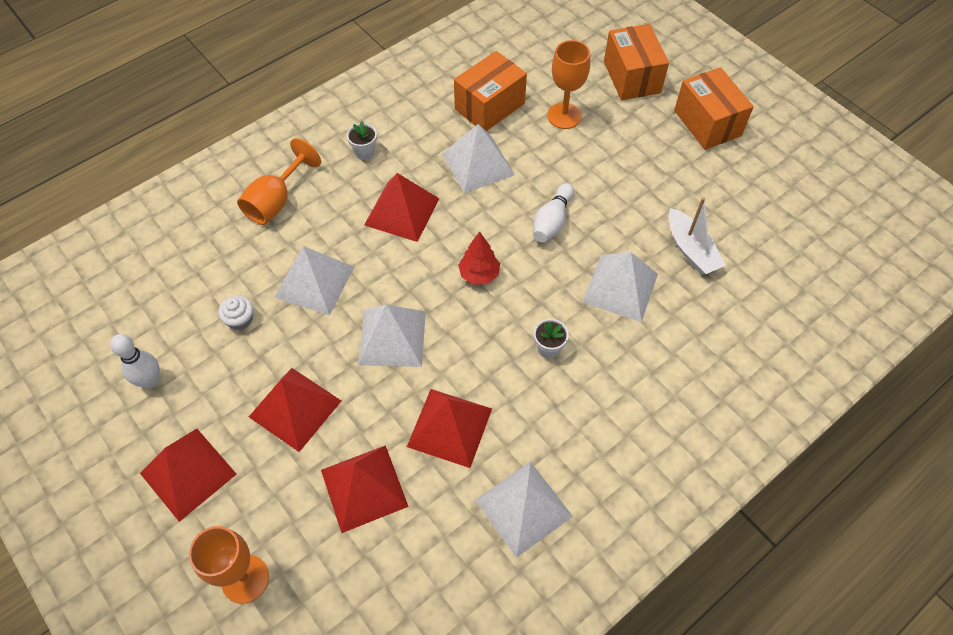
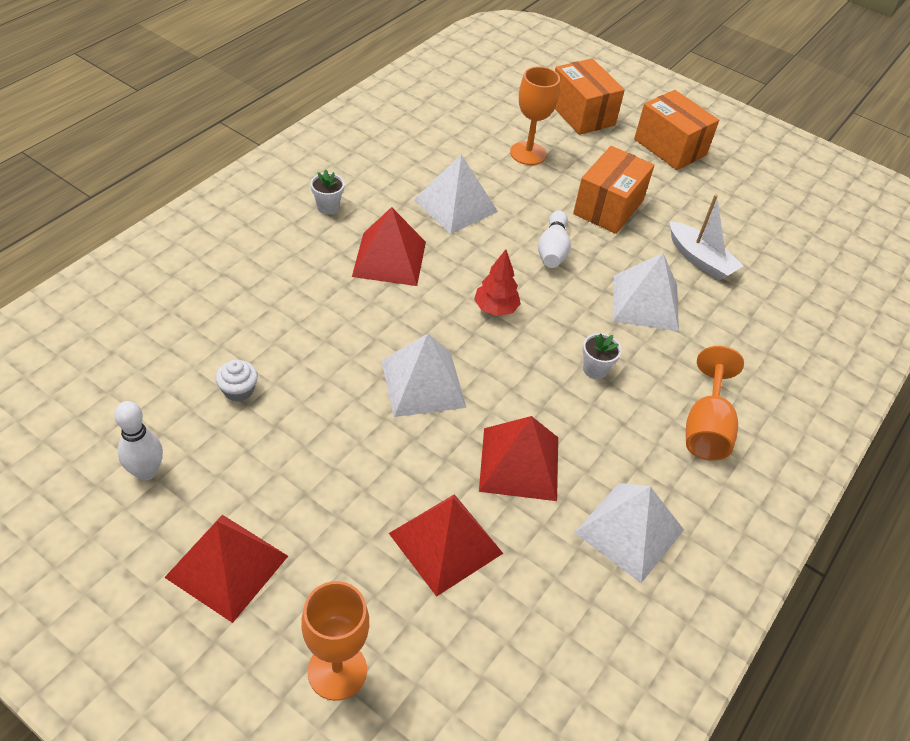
camera: 20 degrees left, 10 degrees down
orange goblet [237,138,321,225] -> orange goblet moved to [686,346,744,461]
red pyramid [249,368,341,452] -> none
white pyramid [274,246,354,316] -> none
orange box [454,51,527,131] -> orange box moved to [573,146,654,234]

